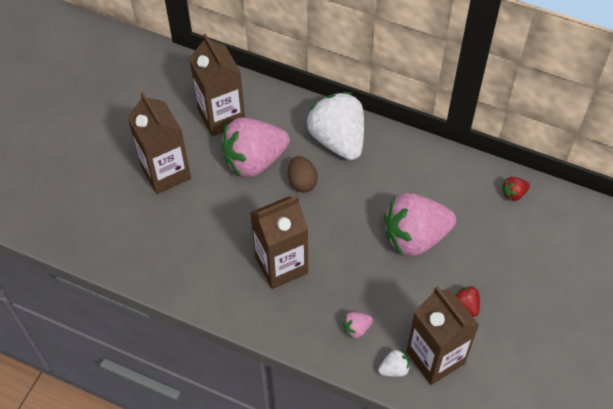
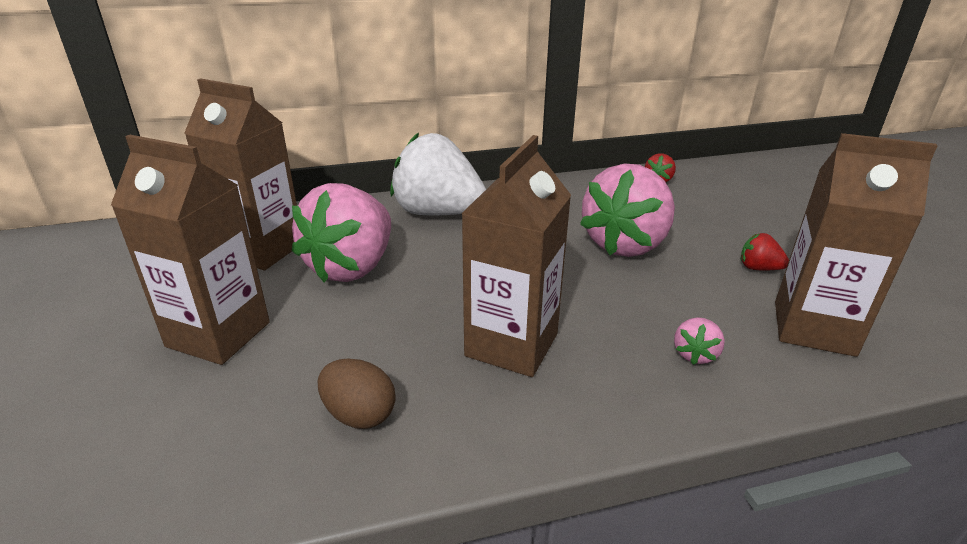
camera: 40 degrees left, 25 degrees down
brown egg [288,156,318,192] -> brown egg moved to [318,359,396,429]
white strawberry [378,350,410,377] -> none

